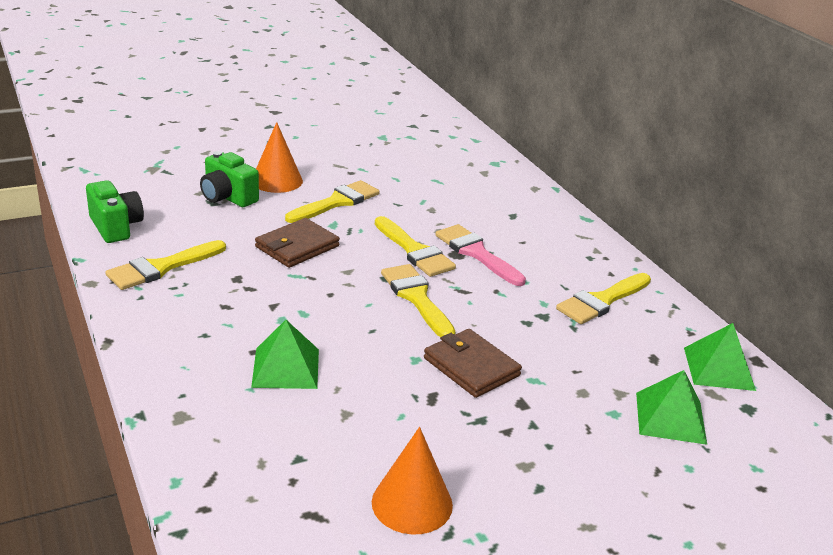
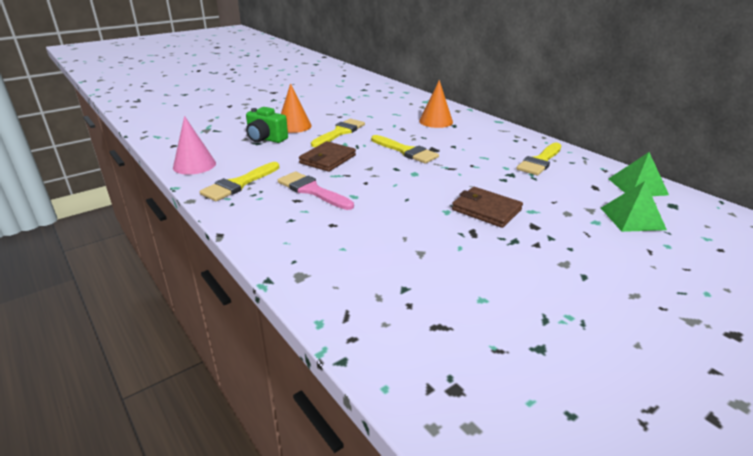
camera: 10 degrees left, 0 degrees up
green camera [86,180,144,243] -> pink cone [173,116,216,175]
green pyramid [251,320,319,389] -> none
orange cone [372,427,453,535] -> orange cone moved to [419,80,453,128]
yellow brush [381,264,455,337] -> none
pink brush [435,224,526,286] -> pink brush moved to [278,171,354,210]

